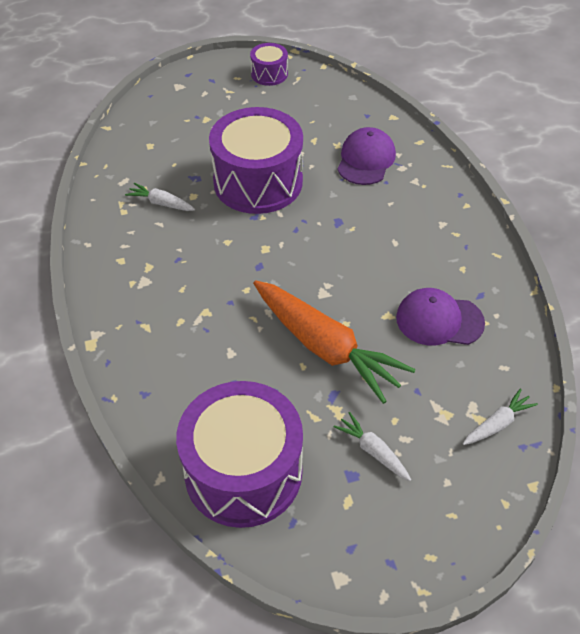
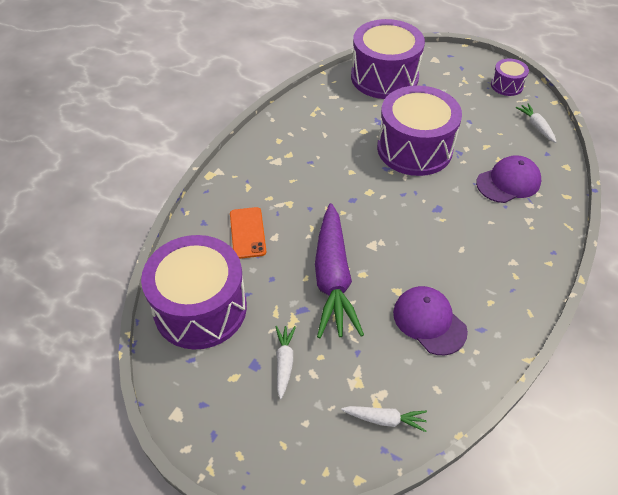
camera: 45 degrees right, 0 degrees up
white carrot [125,183,195,211] -> white carrot moved to [516,103,556,143]
orange carrot [253,281,416,404] -> purple carrot [315,203,364,338]
none -> orange phone [230,207,266,259]
none -> purple drum [351,19,425,99]

